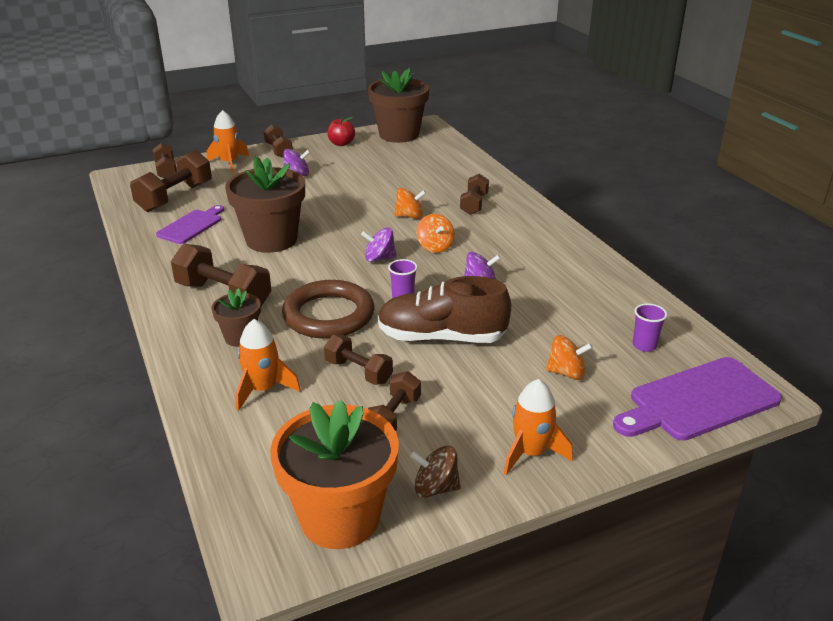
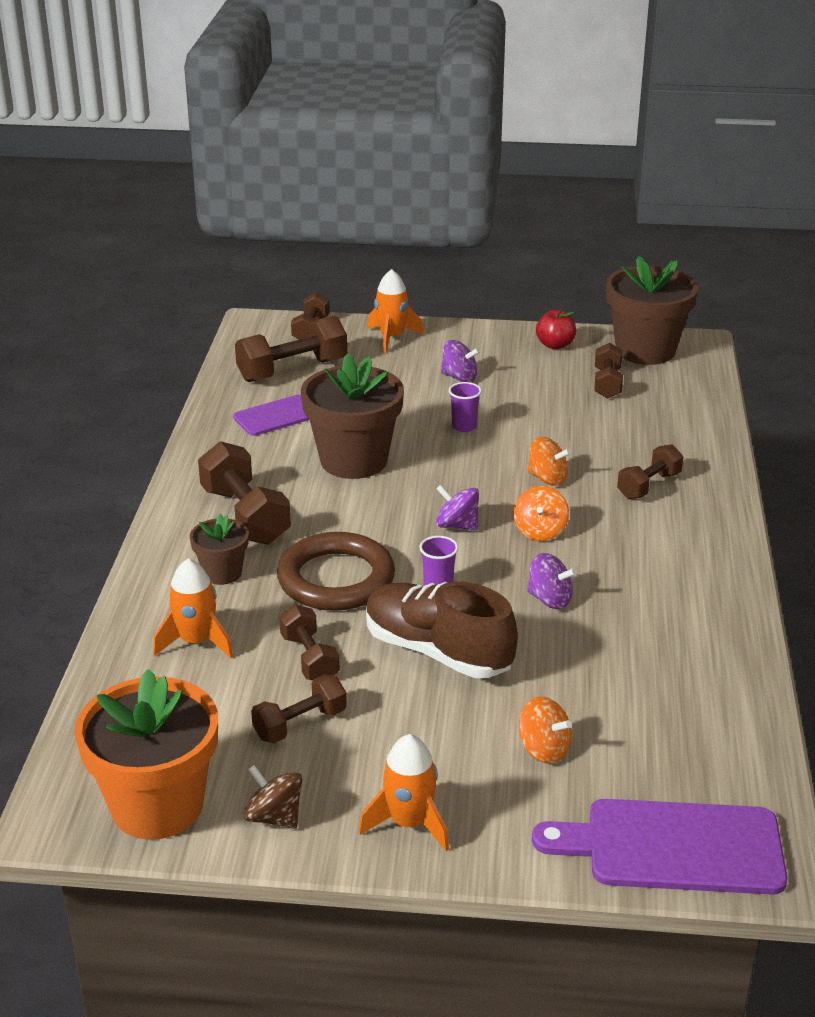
camera: 30 degrees right, 0 degrees up
brown dumbbell [264,125,293,158] -> brown dumbbell moved to [594,343,623,399]
purple cup [633,303,667,352] -> purple cup moved to [449,382,482,432]

